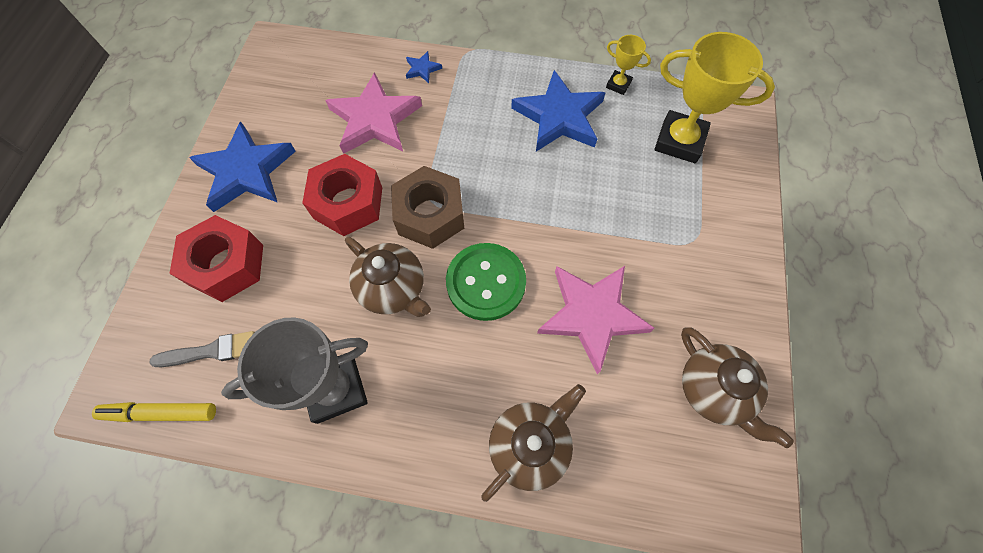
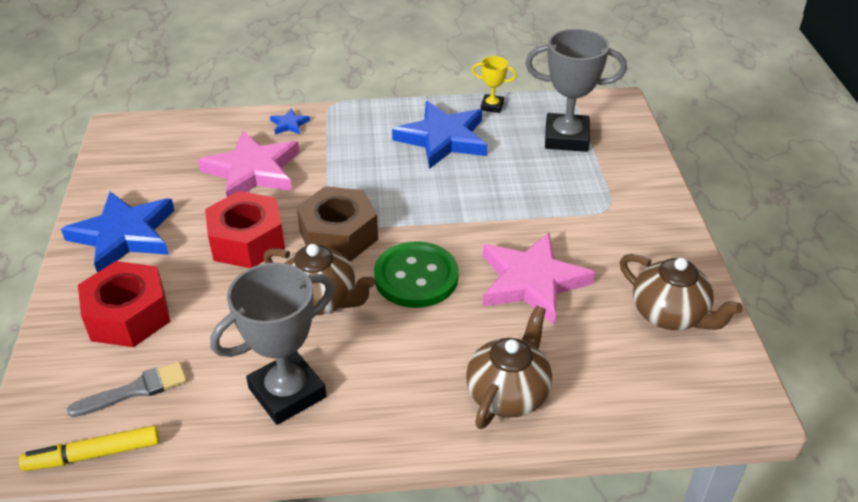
camera: 15 degrees left, 25 degrees down
yellow trophy [655,32,775,163] -> grey trophy [525,29,627,152]

